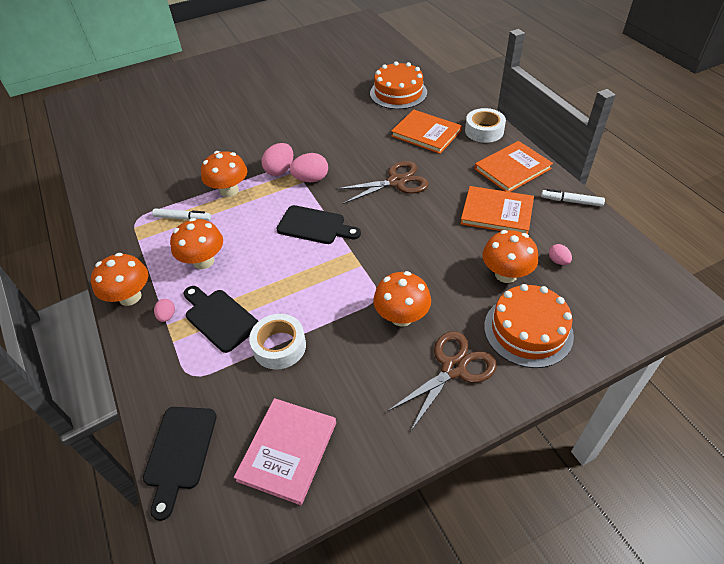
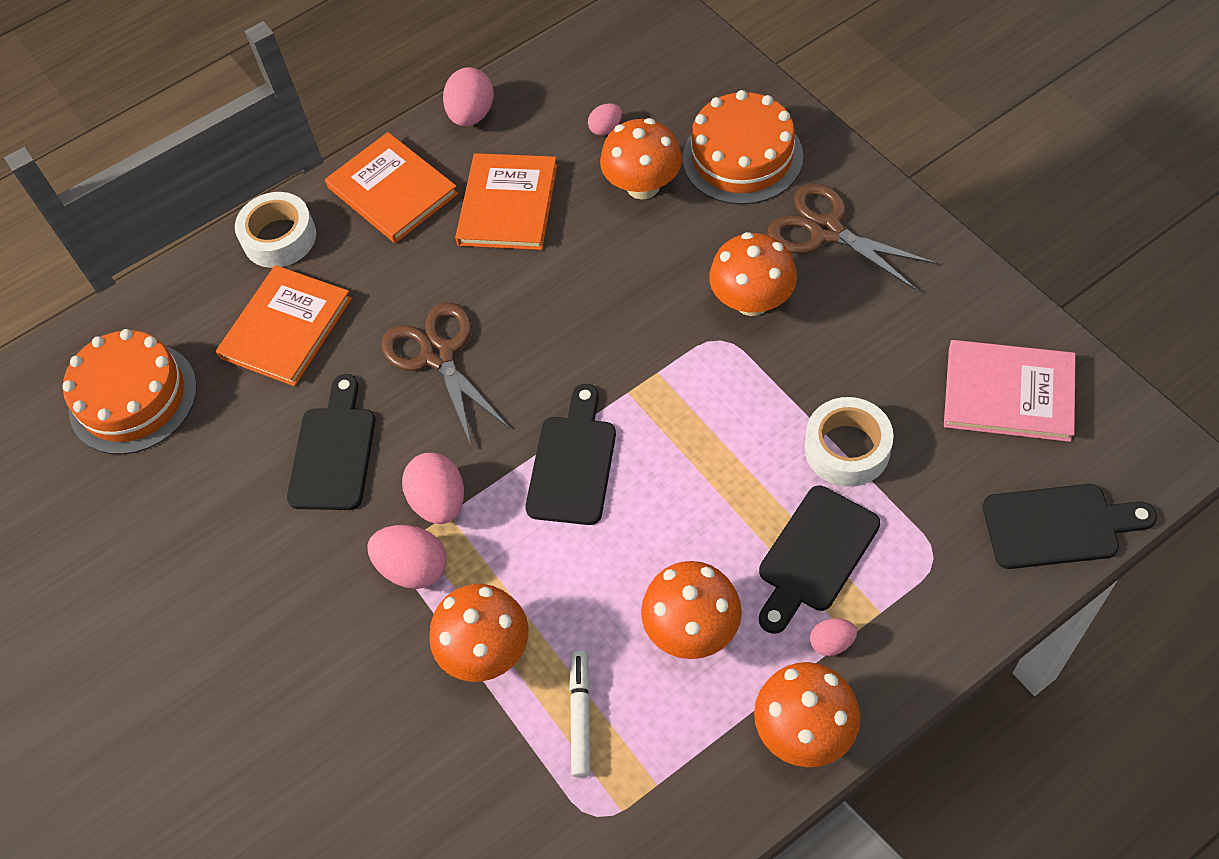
camera: 95 degrees left, 10 degrees up
white marker [541,189,605,207] -> pink egg [443,67,494,126]
none -> black cutting board [287,374,375,510]

